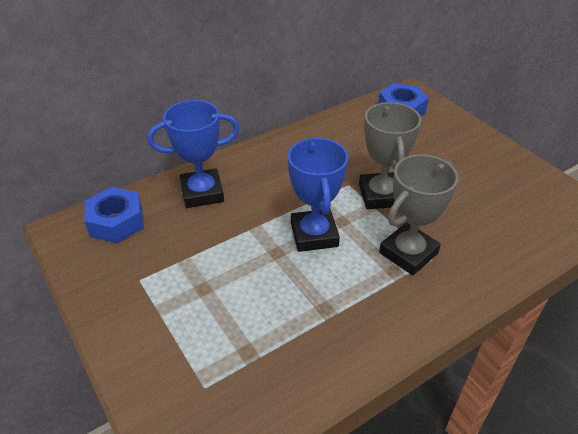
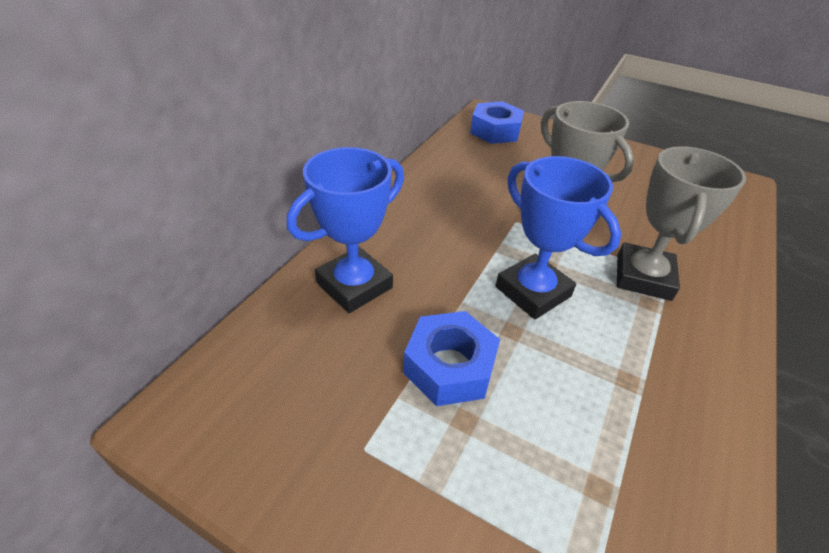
camera: 30 degrees left, 0 degrees up
blue nut [84,187,144,243] -> blue nut moved to [403,311,500,406]

